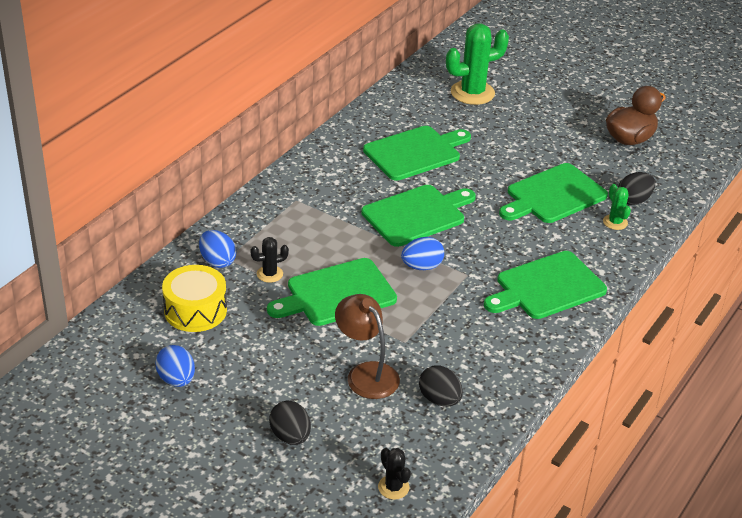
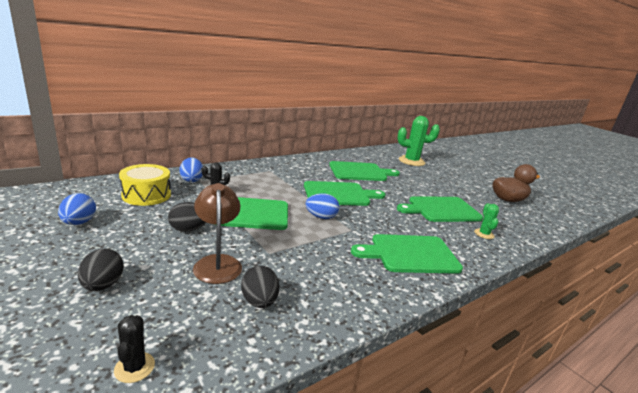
camera: 20 degrees right, 15 degrees down
black egg [618,172,655,205] -> black egg moved to [168,202,206,232]

